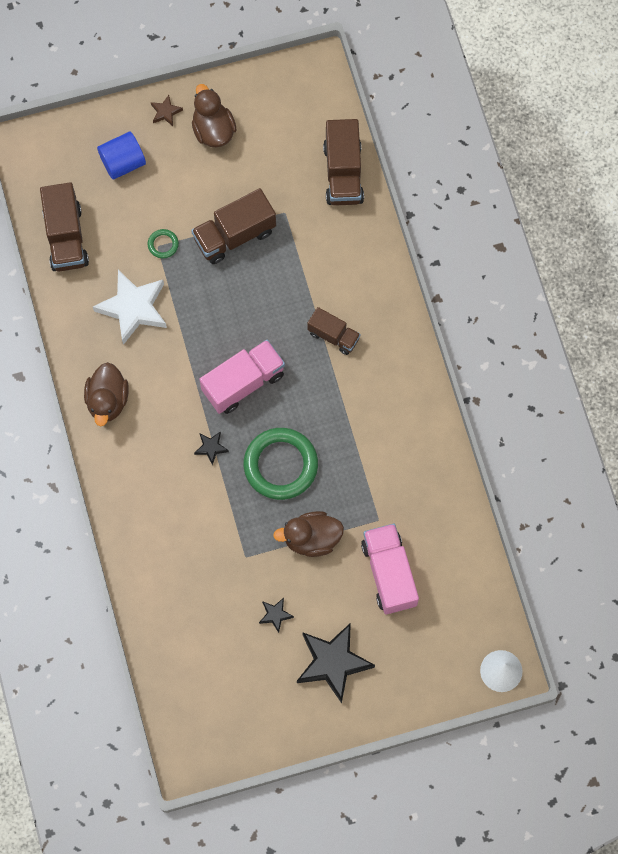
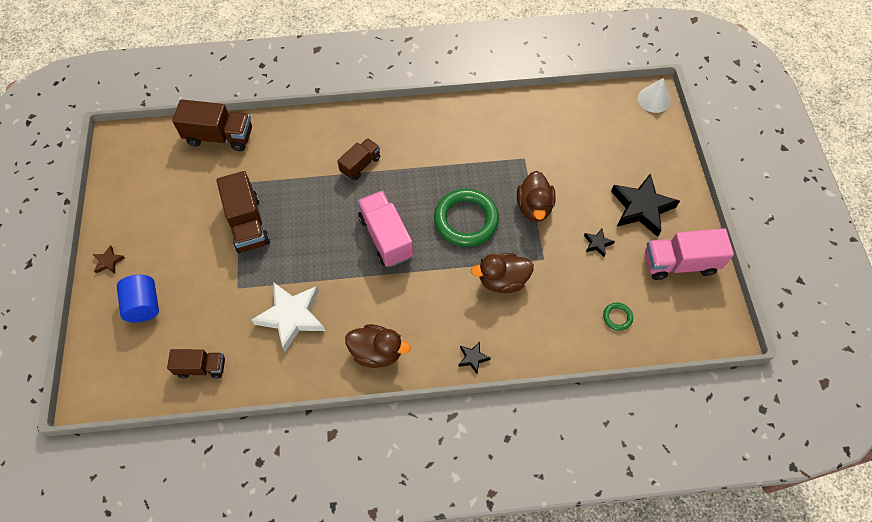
camera: 80 degrees left, 10 degrees down
brown truck [40,182,89,272] -> brown truck [167,349,225,379], size x0.63
green ring [148,229,179,259] -> green ring moved to [603,303,633,331]
brown duck [192,84,237,147] -> brown duck moved to [471,253,534,293]
black star [194,431,229,465] -> black star moved to [458,342,491,374]
pink truck [361,523,419,615] -> pink truck moved to [645,228,734,280]

